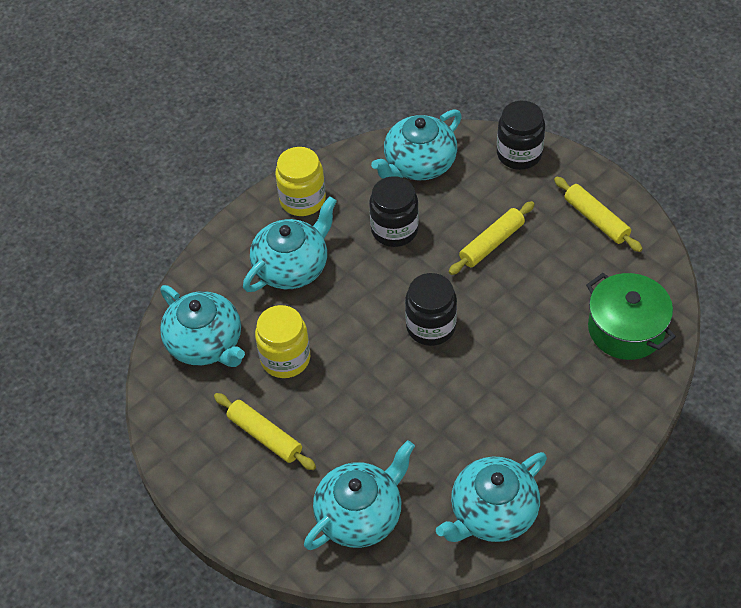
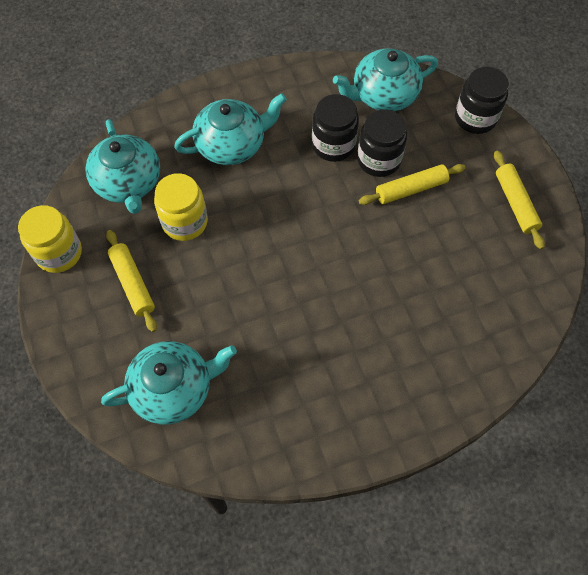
camera: 20 degrees right, 10 degrees up
yellow jar [275,147,326,216] -> yellow jar moved to [18,205,82,273]
black jar [405,273,457,346] -> black jar moved to [357,110,407,177]
turquoise teapot [436,452,547,542] -> none
green pot [586,273,676,360] -> none

